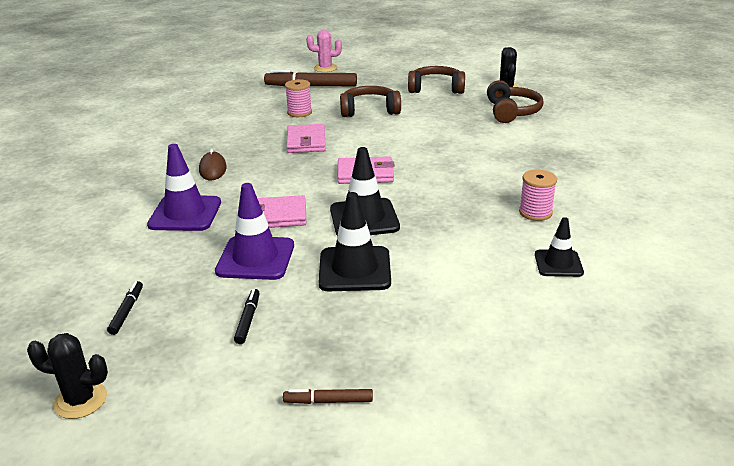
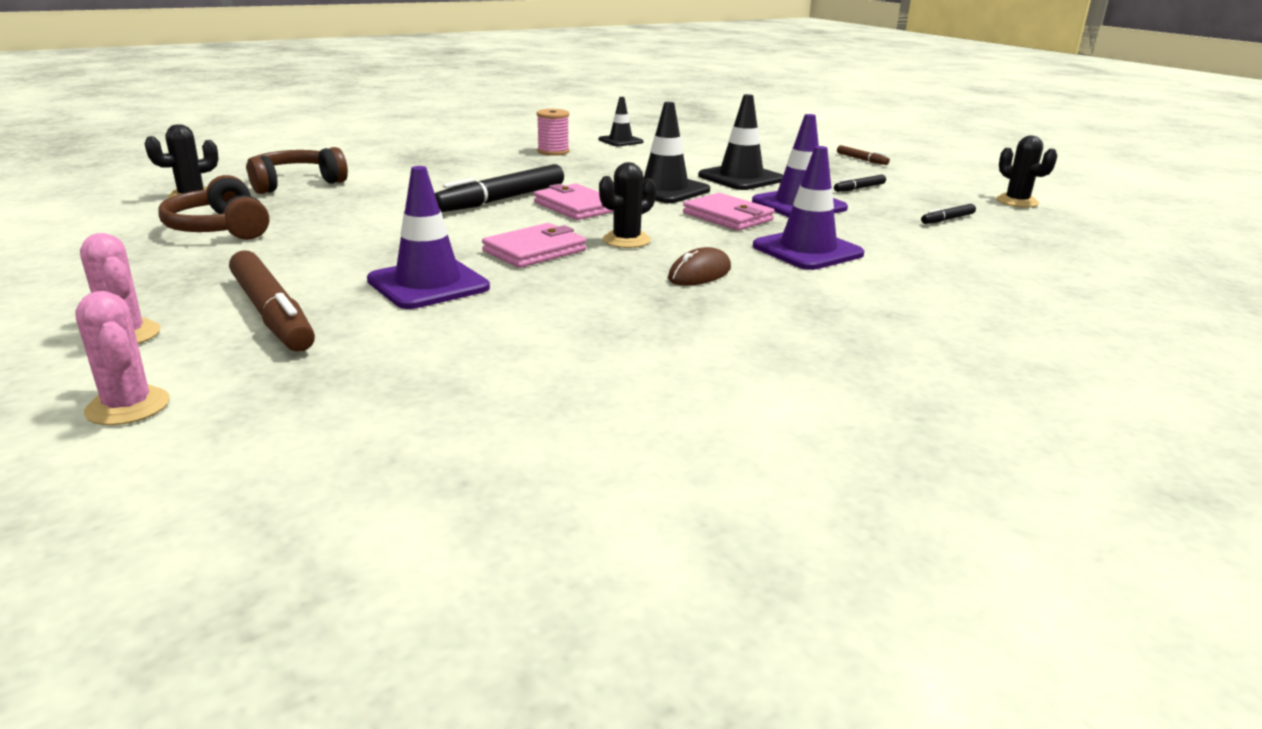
camera: 130 degrees left, 5 degrees down
pink spool [285,79,312,117] -> purple traffic cone [367,166,490,309]
brown headphones [340,86,401,117] -> none
none -> pink cactus [75,291,170,425]
none -> black marker [435,164,564,212]
none -> black cactus [599,162,656,248]

